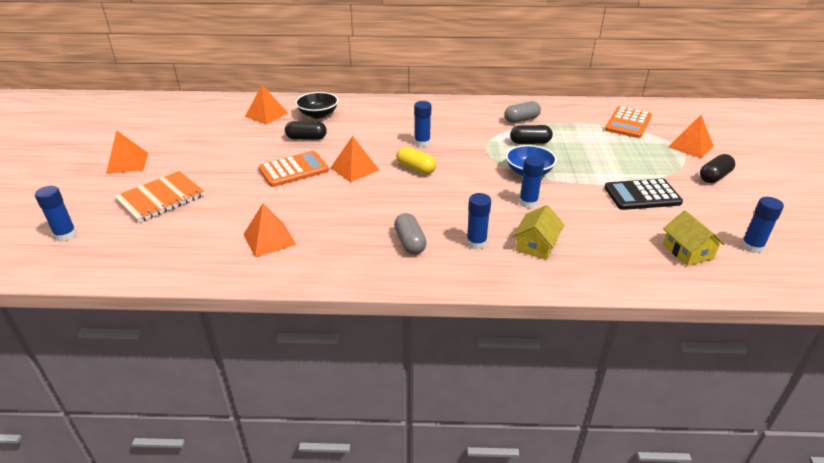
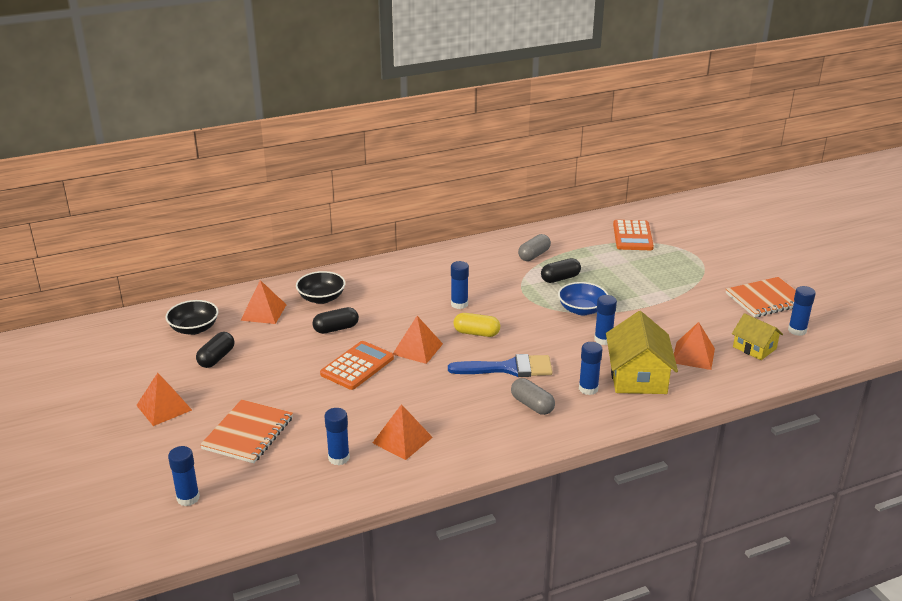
camera: 25 degrees left, 5 degrees down
yellow house [513,205,564,260] -> yellow house [606,311,678,394], size x1.69
black calculator [604,179,683,210] -> none
orange pyramid [668,115,714,158] -> orange pyramid moved to [674,322,715,370]
black capsule [700,154,735,183] -> black capsule moved to [196,332,234,368]
none -> black bowl [165,300,218,335]
none -> blue glue stick [324,408,350,465]
none -> blue brush [448,354,553,377]
none -> orange notebook [726,277,796,317]

